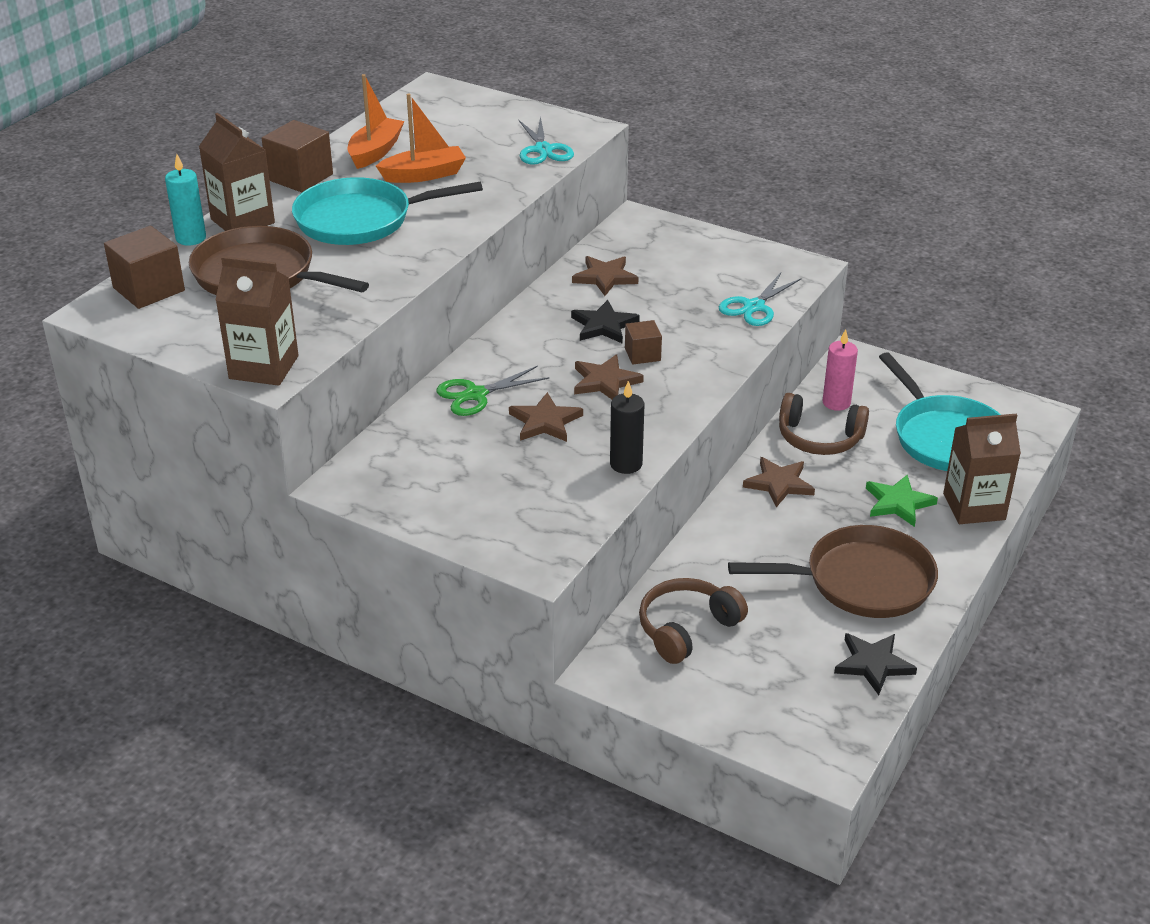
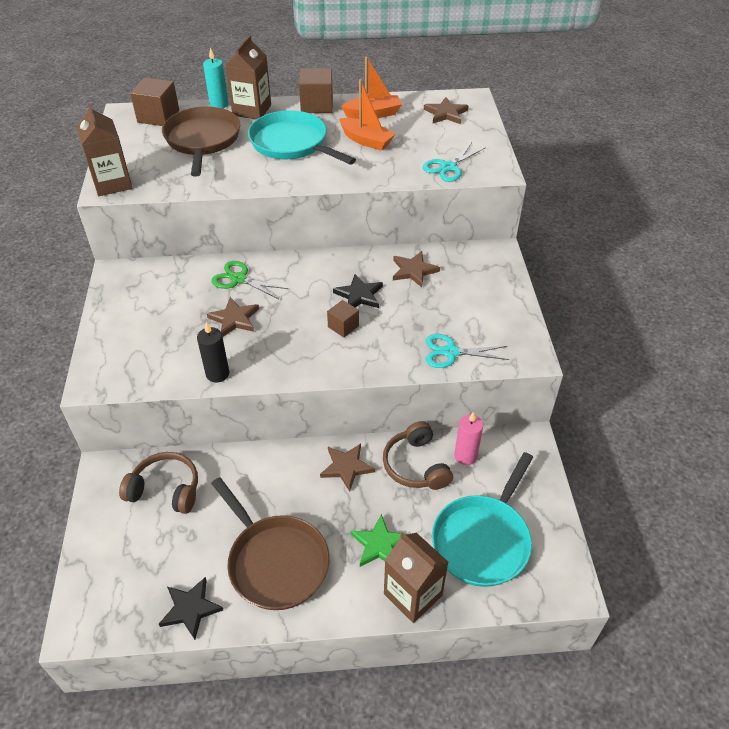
camera: 55 degrees right, 10 degrees up
brown star [574,354,644,399] -> brown star moved to [424,97,469,124]

